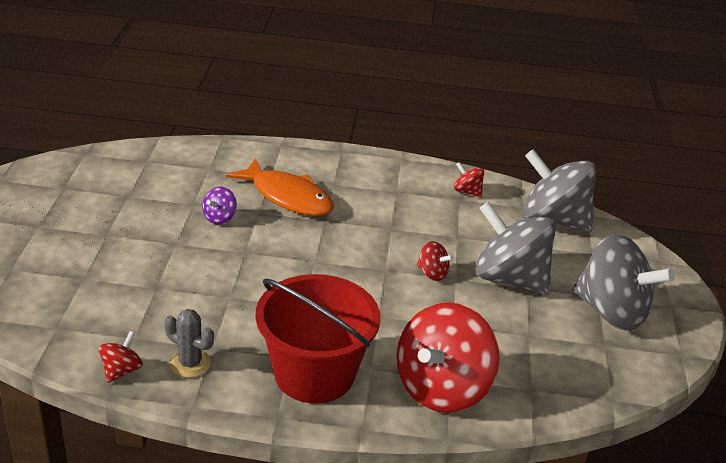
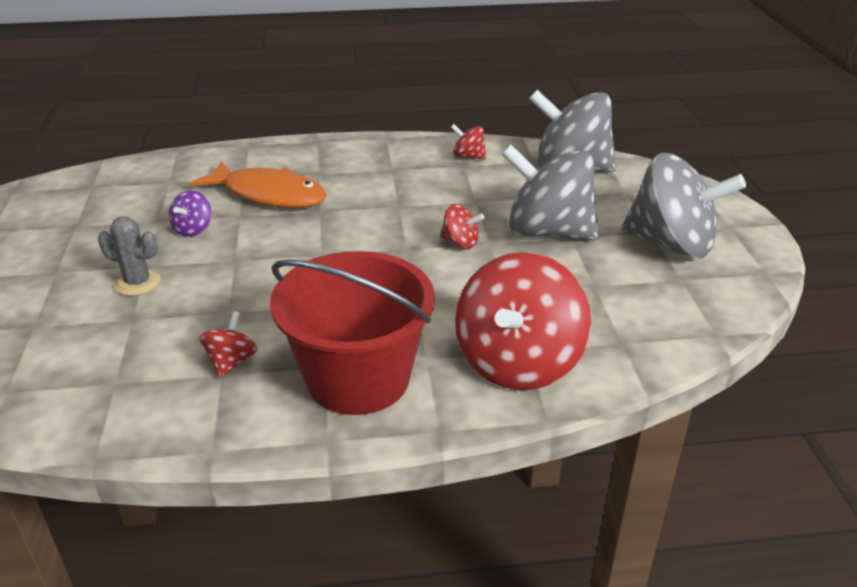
camera: 10 degrees left, 0 degrees up
red spinning top [99,331,143,383] -> red spinning top moved to [200,311,257,378]
grey cactus [164,309,214,378] -> grey cactus moved to [98,216,161,296]

